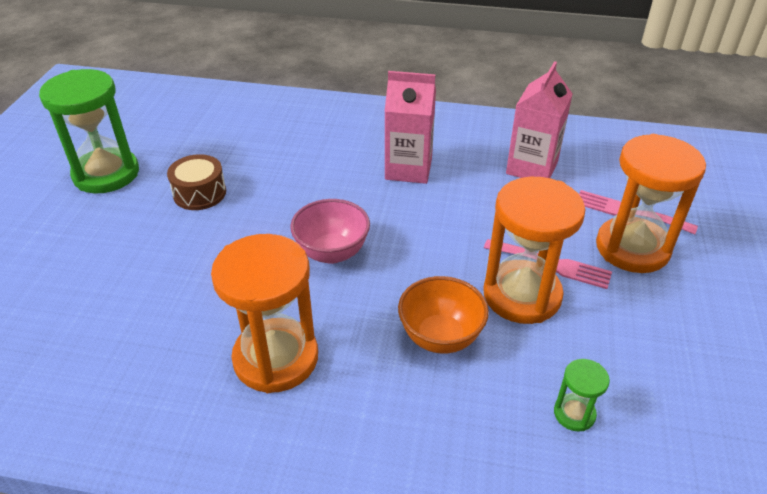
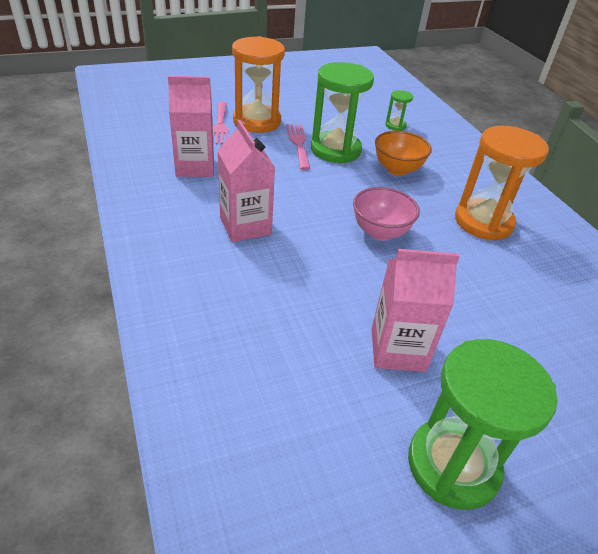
camera: 125 degrees left, 0 degrees up
brown drum [167,154,226,210] -> pink carton [372,249,460,372]
orange hourglass [483,177,586,324] -> green hourglass [311,62,374,163]

